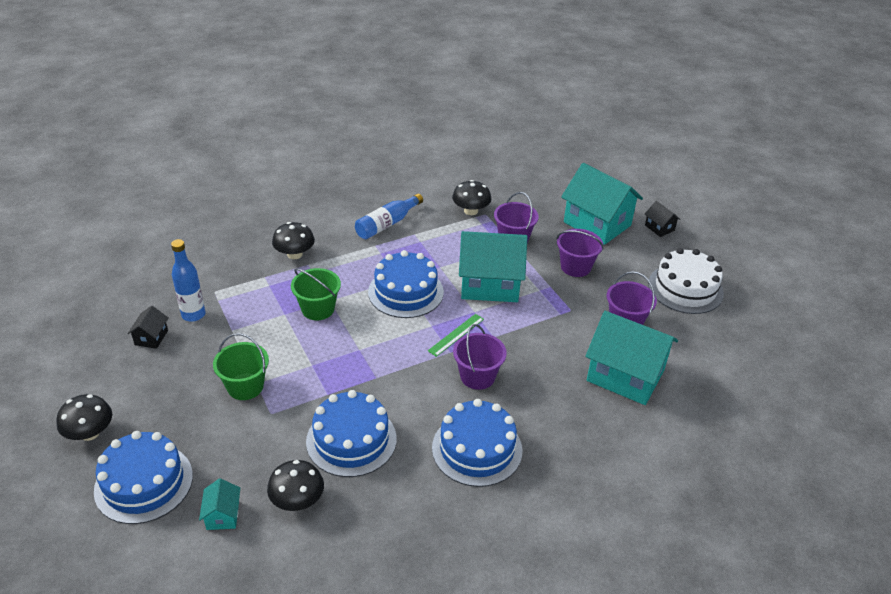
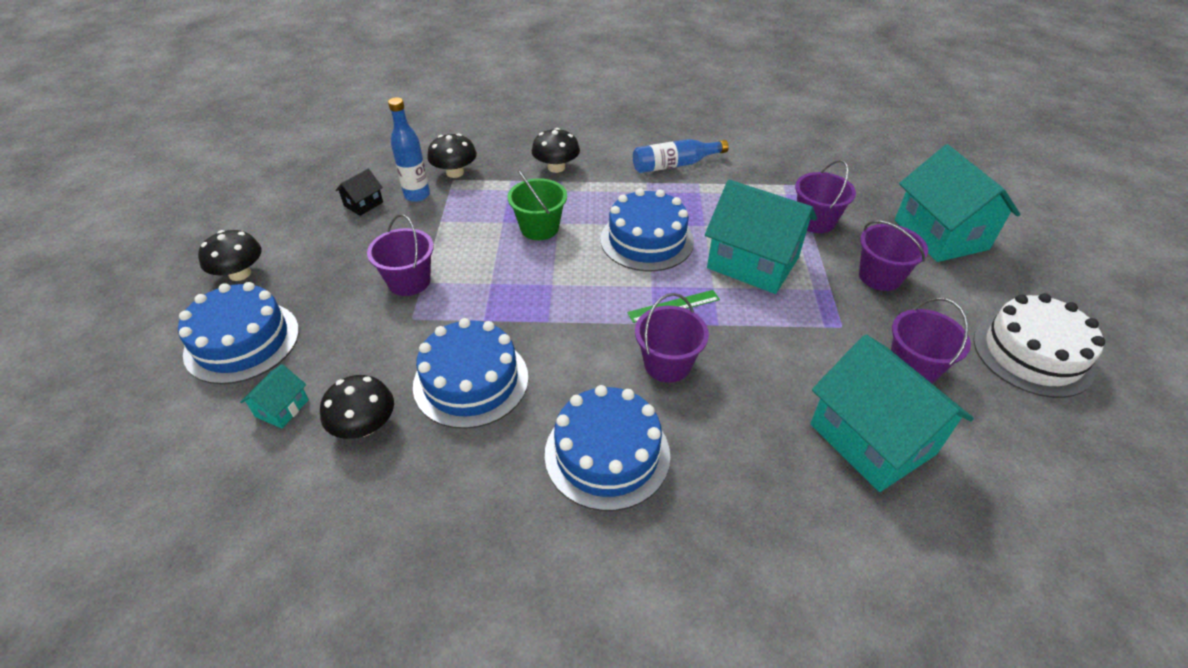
camera: 30 degrees right, 5 degrees up
green bucket [213,333,269,400] -> purple bucket [367,214,434,296]
black mushroom [452,180,491,215] -> black mushroom moved to [427,133,477,178]
black house [645,201,681,237] -> none

